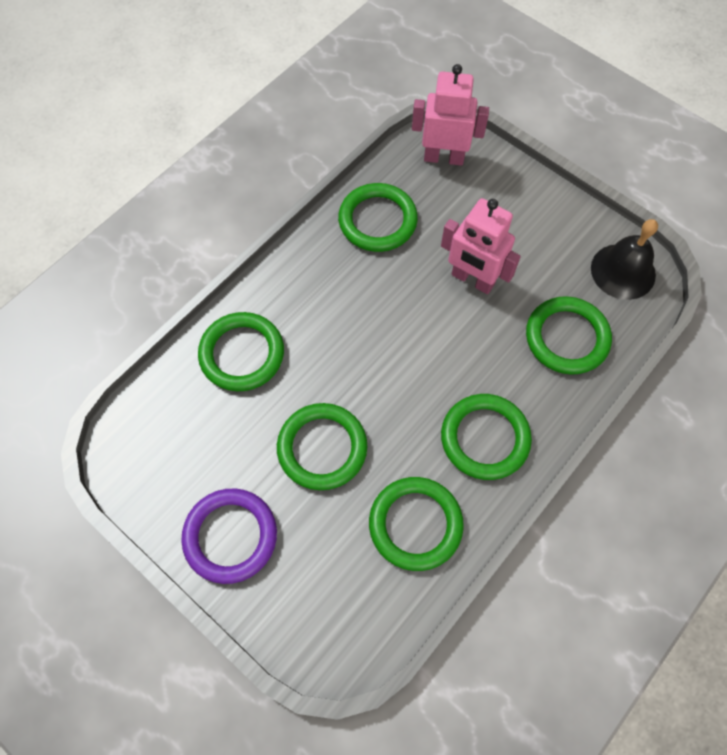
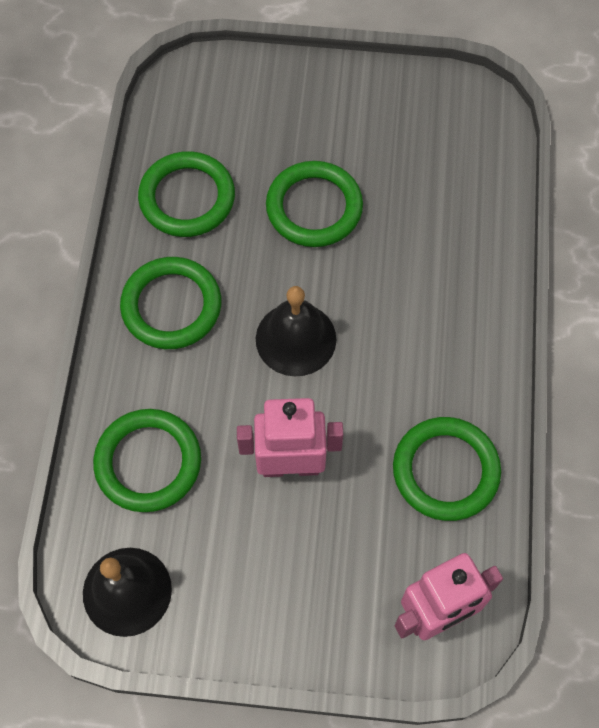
camera: 145 degrees right, 0 degrees up
purple ring [181,489,277,584] -> none
green ring [198,312,284,391] -> none
none -> black bell [256,286,336,376]

